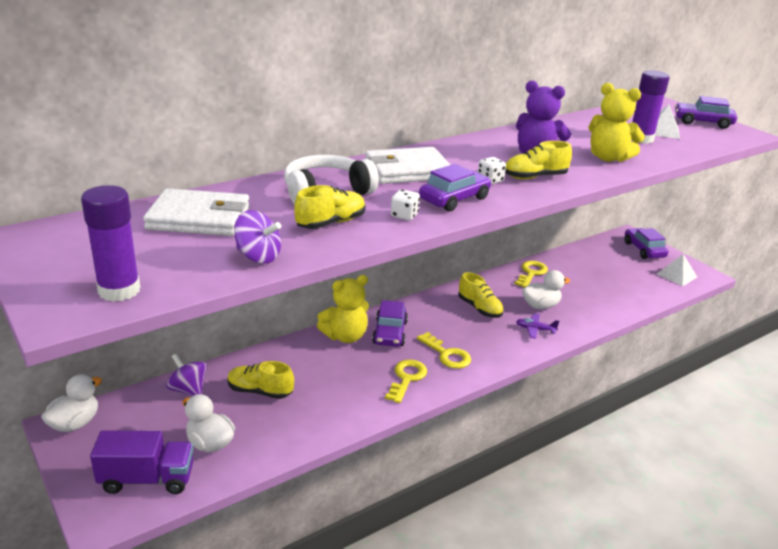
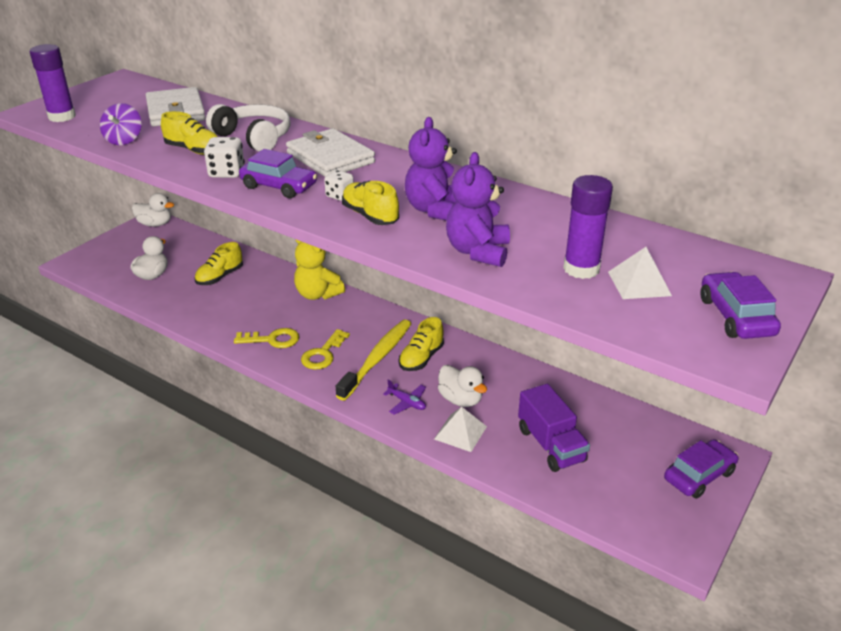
camera: 70 degrees right, 5 degrees up
purple truck [90,430,194,494] -> purple truck moved to [518,384,590,472]
purple spinning top [166,354,207,396] -> none
yellow shoe [227,361,294,399] -> yellow shoe turned 135 degrees counterclockwise [195,242,243,285]
purple car [372,300,408,347] -> none
white dice [391,189,420,221] -> white dice [204,137,245,178], size x1.51
yellow key [515,261,548,288] -> none
purple plane [516,313,559,339] -> purple plane turned 135 degrees clockwise [383,379,426,414]
yellow teddy bear [588,83,645,162] -> purple teddy bear [446,152,510,267]
white pyramid [657,254,697,286] -> white pyramid moved to [434,407,487,452]
none -> yellow toothbrush [336,319,411,401]

